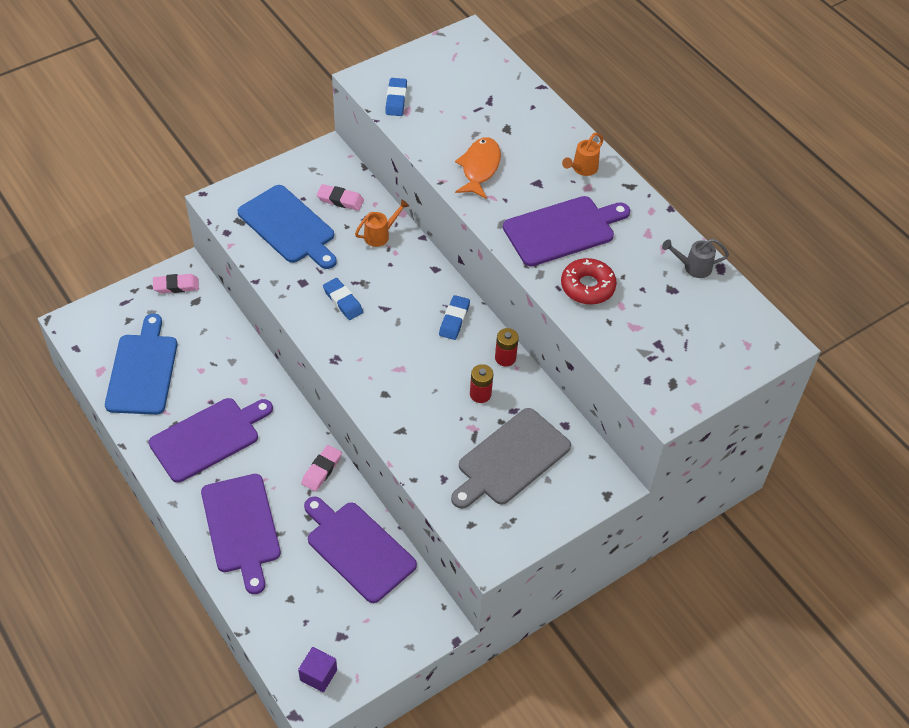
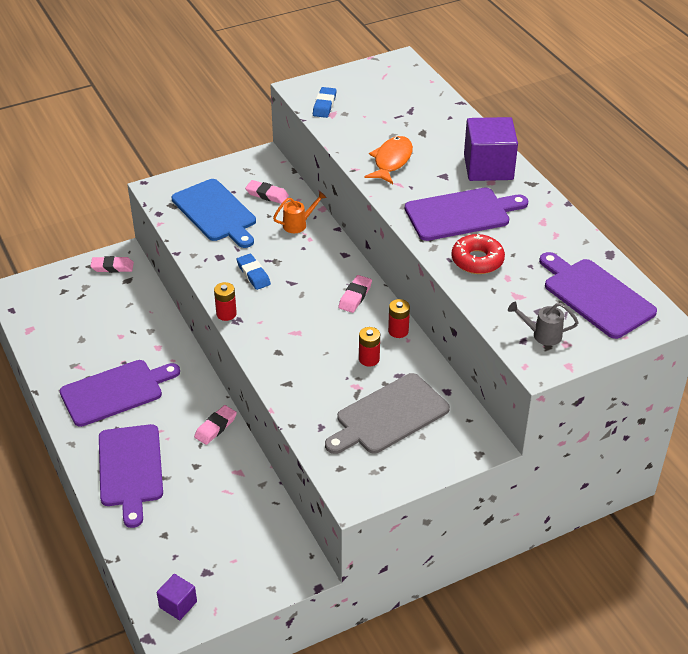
camera: 10 degrees right, 10 degrees down
blue cutting board [105,313,177,415] -> none
purple cutting board [304,496,417,603] -> purple cutting board moved to [539,252,657,339]
blue eraser [439,295,470,340] -> pink eraser [338,275,372,313]
orange watering can [562,133,603,176] -> purple cube [464,117,518,181]
grey watering can [662,238,729,278] -> grey watering can moved to [508,302,579,346]
none -> red battery [214,282,237,321]

